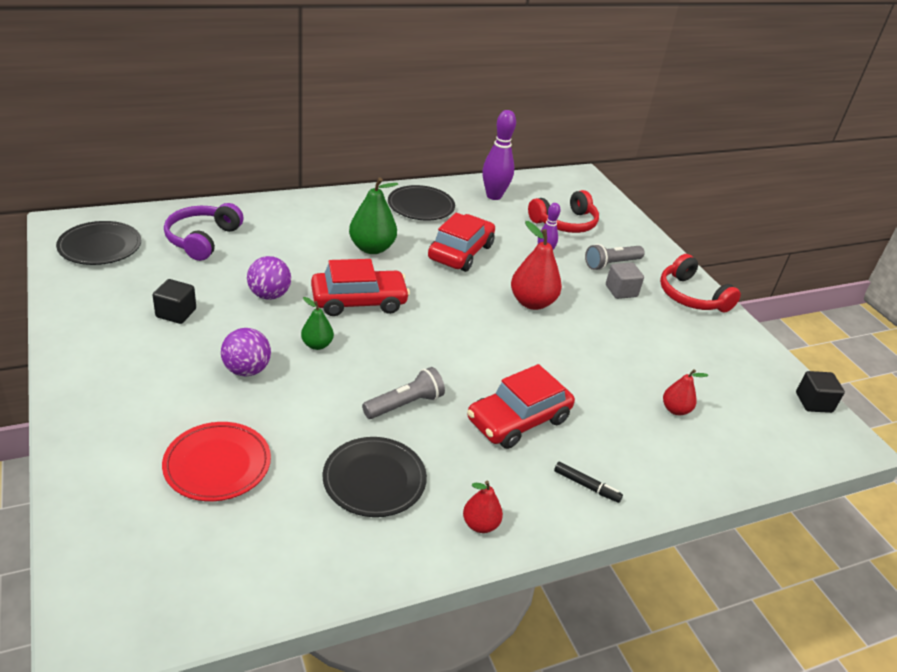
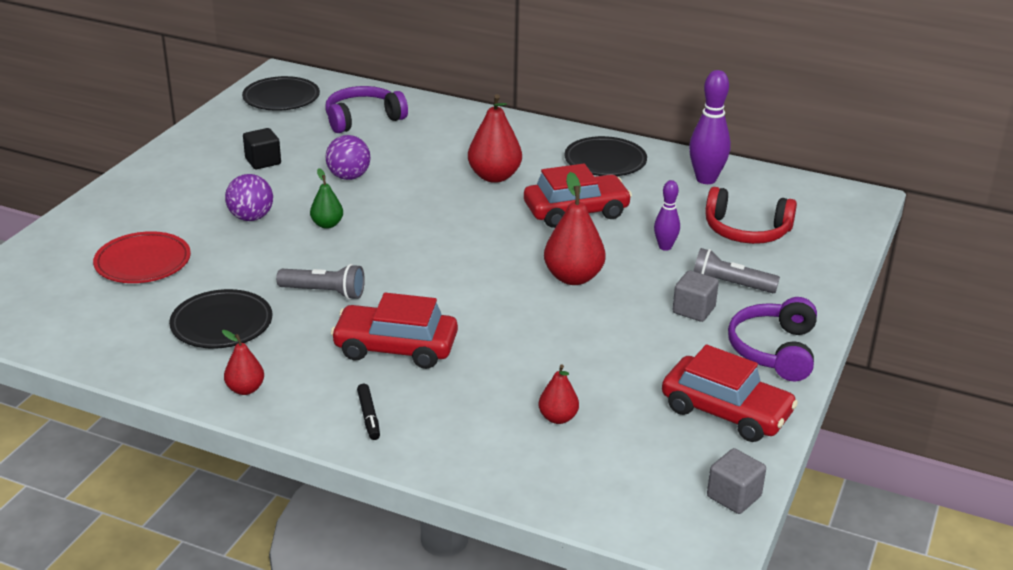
camera: 50 degrees right, 5 degrees down
red car [311,259,410,316] -> red car moved to [662,345,798,442]
green pear [349,177,398,254] -> red pear [468,94,522,183]
red headphones [660,254,741,313] -> purple headphones [728,297,817,381]
black cube [796,371,845,413] -> grey cube [707,448,766,514]

